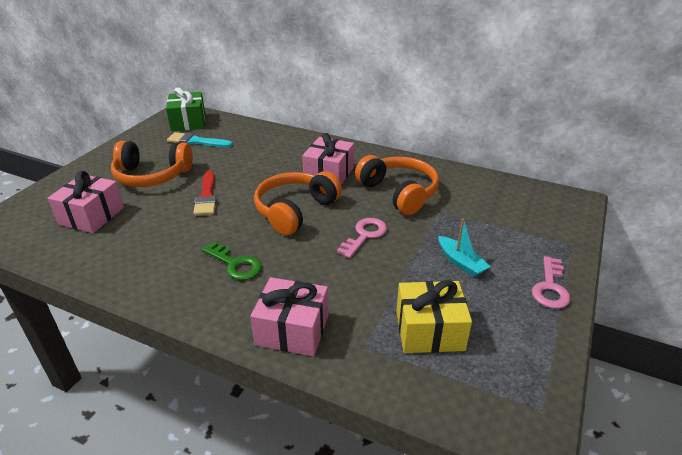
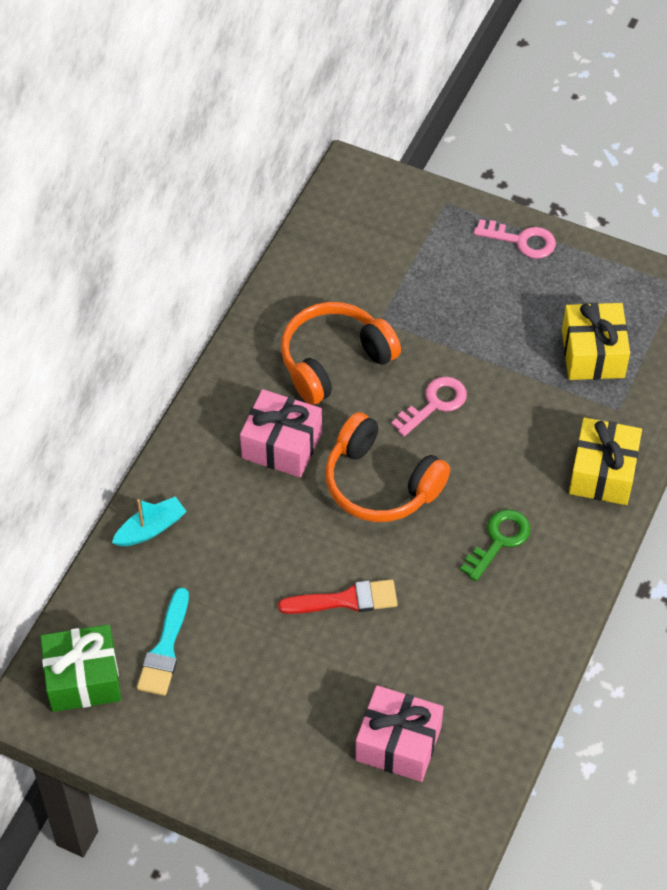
camera: 90 degrees left, 20 degrees up
orange headphones [111,141,193,187] -> none
pink gift [251,277,328,356] -> yellow gift [569,417,642,505]
pink key [337,218,387,258] -> pink key turned 105 degrees clockwise [391,377,467,437]
turquoise boat [439,219,490,277] -> turquoise boat moved to [112,496,187,546]

